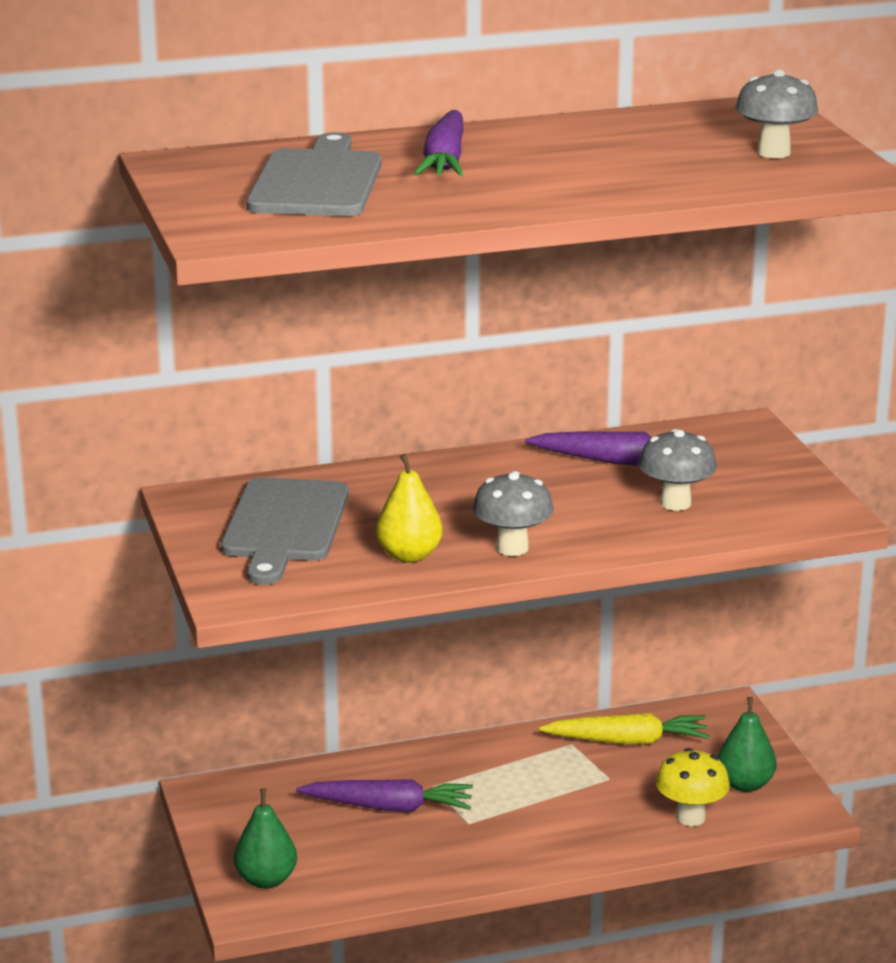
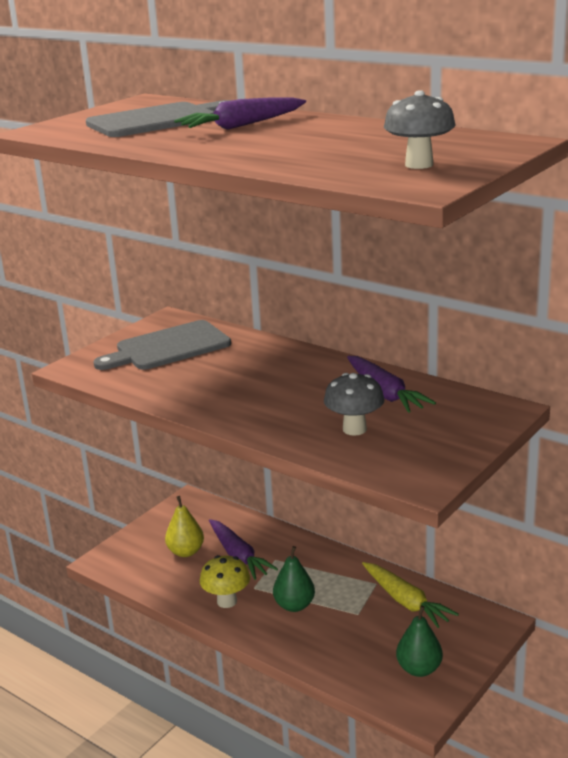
camera: 55 degrees right, 0 degrees up
green pear [234,789,297,889] -> green pear moved to [273,546,315,612]
yellow pear [376,454,443,563] -> yellow pear moved to [165,496,204,557]
grey mushroom [473,471,554,556] -> none
yellow mushroom [656,748,730,826] -> yellow mushroom moved to [200,555,250,608]

